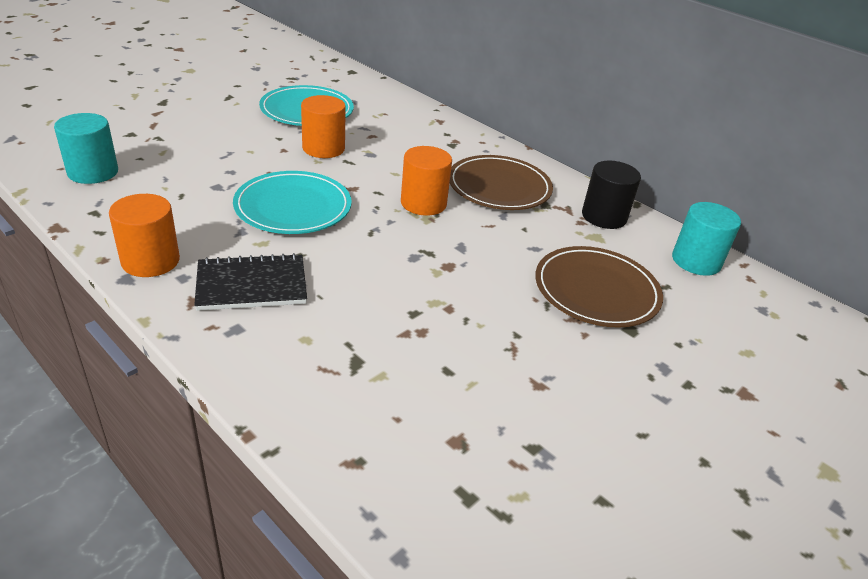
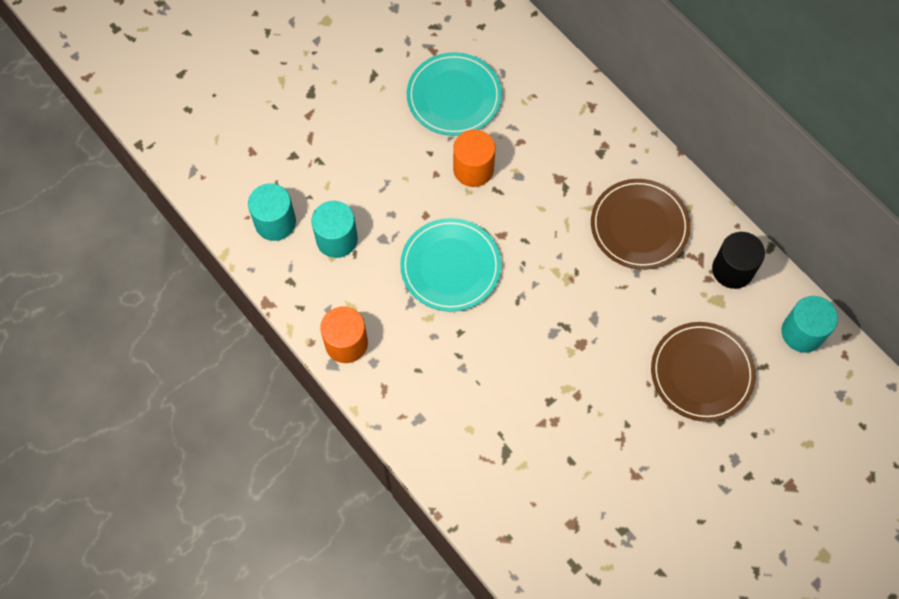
camera: 10 degrees right, 30 degrees up
black notebook [194,253,307,311] -> none
orange cylinder [401,146,452,216] -> none
none -> turquoise cylinder [311,201,358,258]

